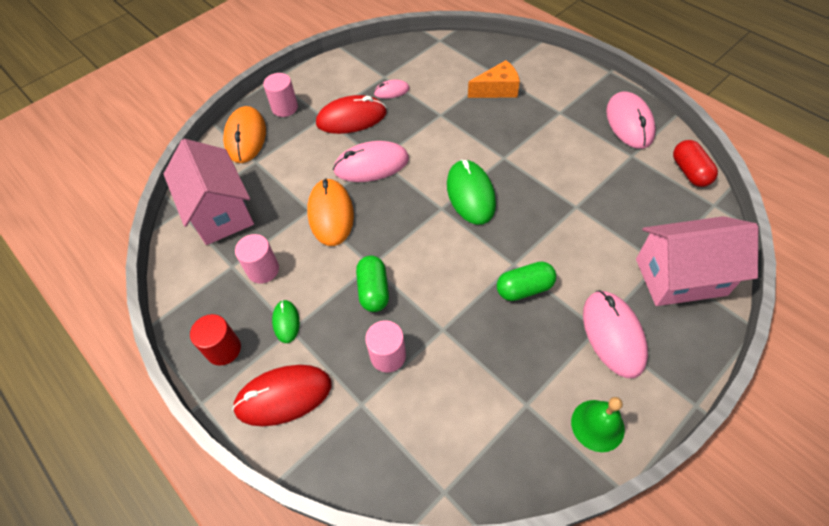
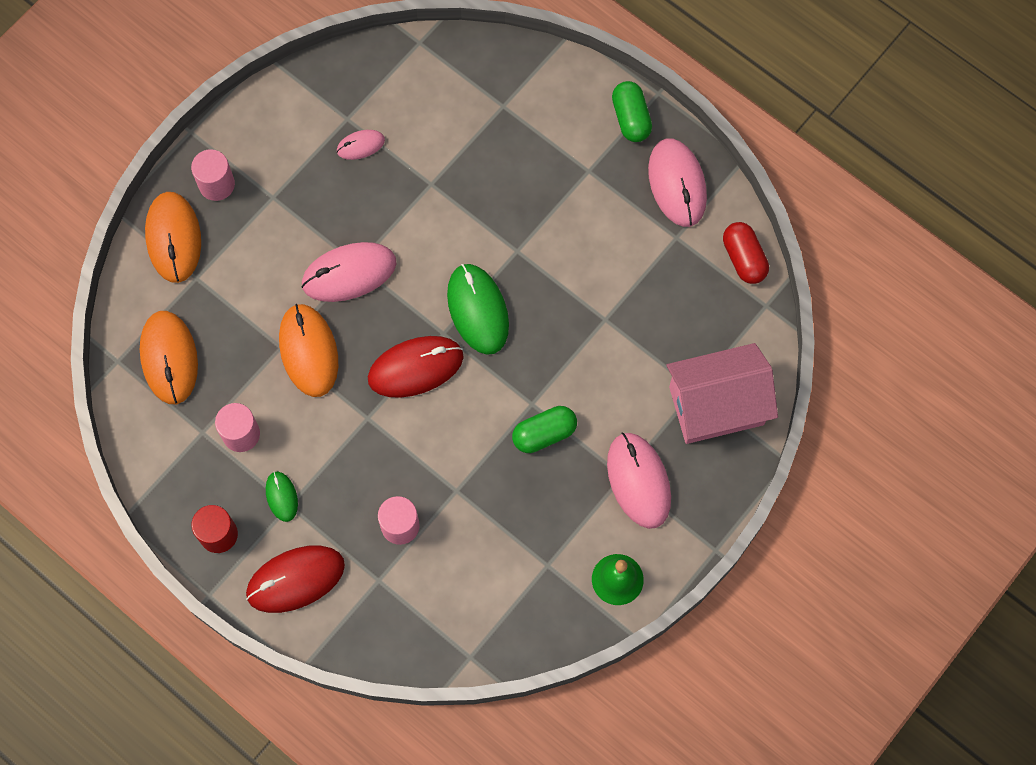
camera: 10 degrees left, 15 degrees up
pink house [164,139,254,245] -> orange mouse [140,311,198,404]
red mouse [316,95,387,134] -> red mouse moved to [368,336,464,398]
green capsule [356,256,389,312] -> green capsule moved to [612,81,652,142]
orange cheese [468,60,520,98] -> none

